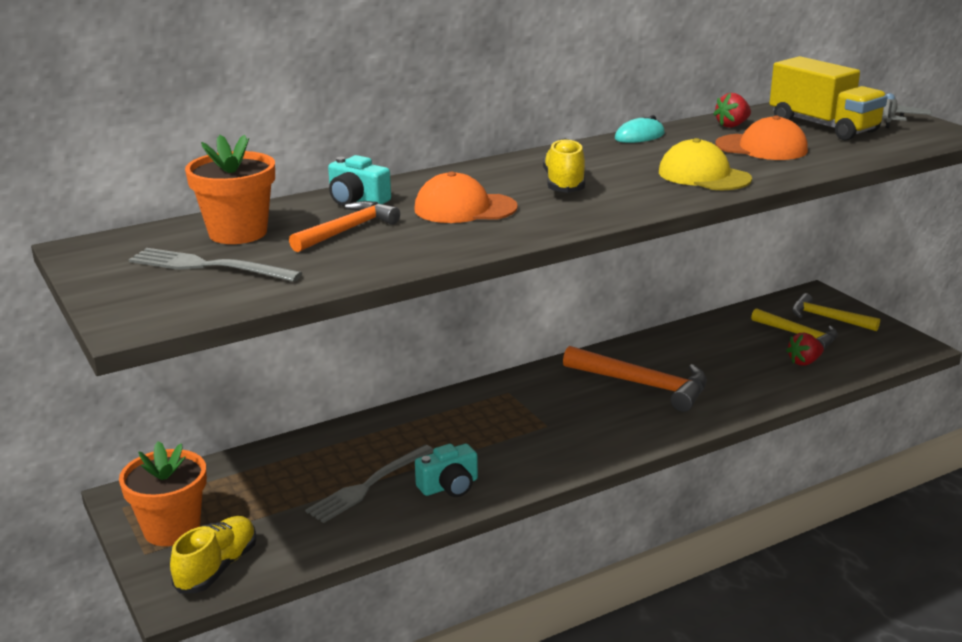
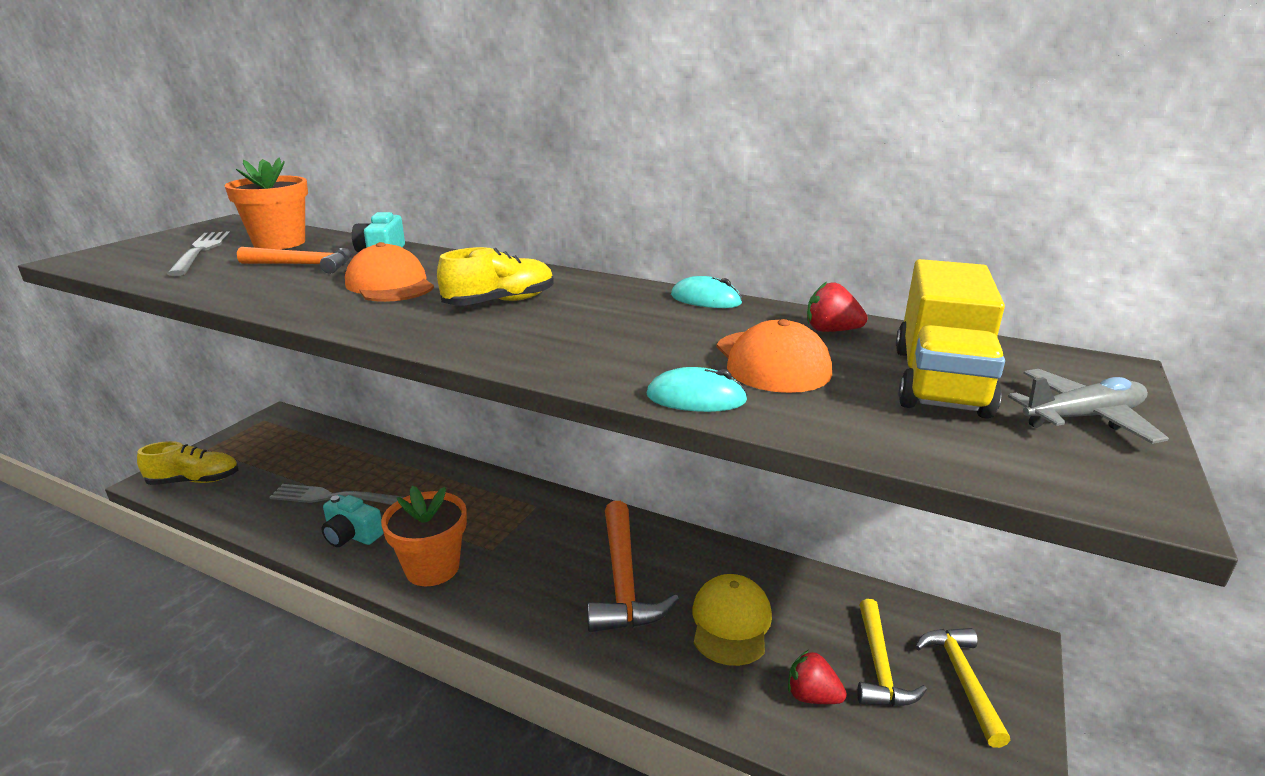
camera: 55 degrees right, 0 degrees up
orange flower pot [119,441,207,546] -> orange flower pot moved to [381,486,467,586]
yellow cap [659,138,752,190] -> yellow cap moved to [692,574,772,666]
none -> turquoise mouse [646,367,748,412]

